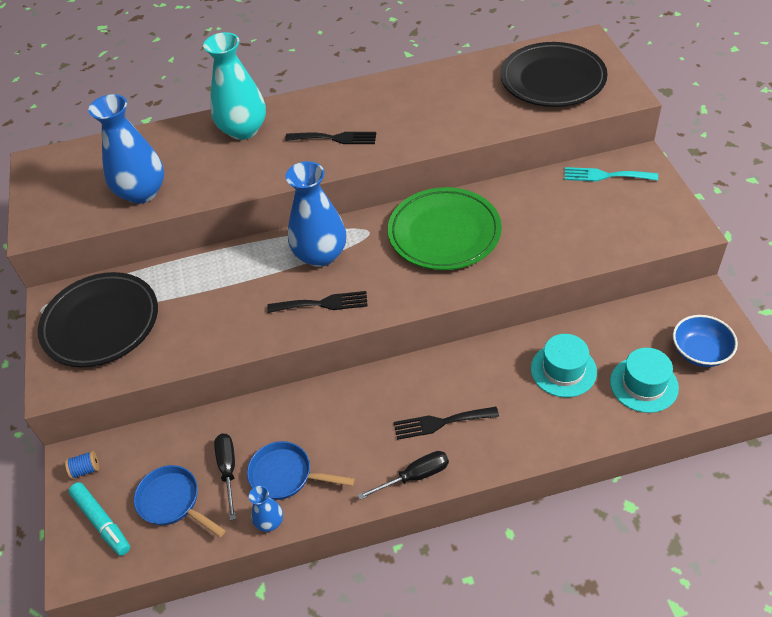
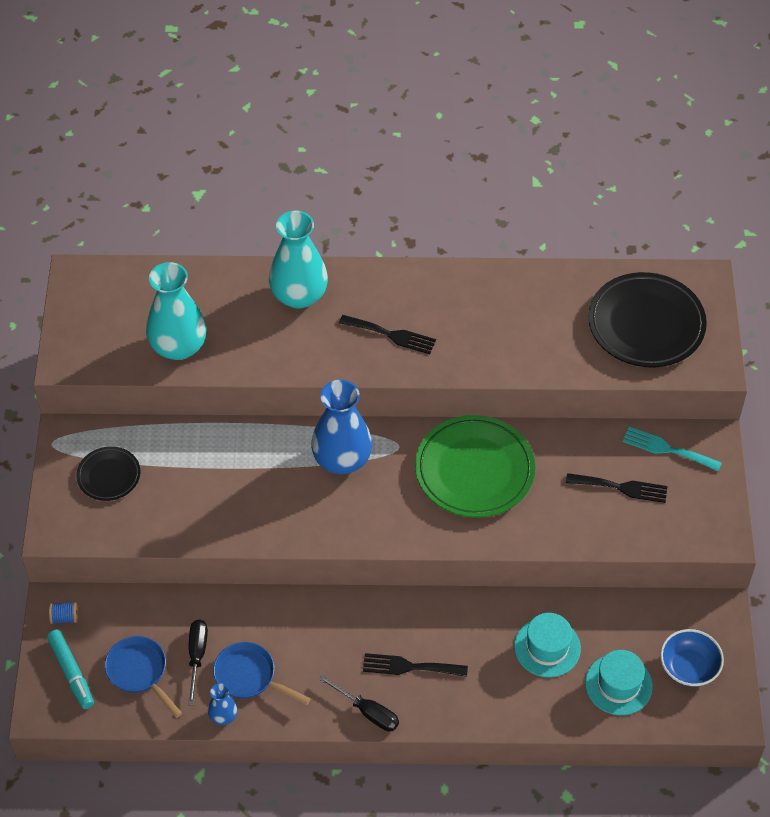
camera: 10 degrees right, 5 degrees up
black plate [38,272,158,367] -> black plate [76,446,140,501], size x0.53
blue vase [88,94,164,204] -> turquoise vase [146,262,207,360]
black fork [267,291,368,313] -> black fork moved to [566,473,668,503]
black screwdriver [358,451,449,500] -> black screwdriver turned 45 degrees clockwise [319,675,399,731]

